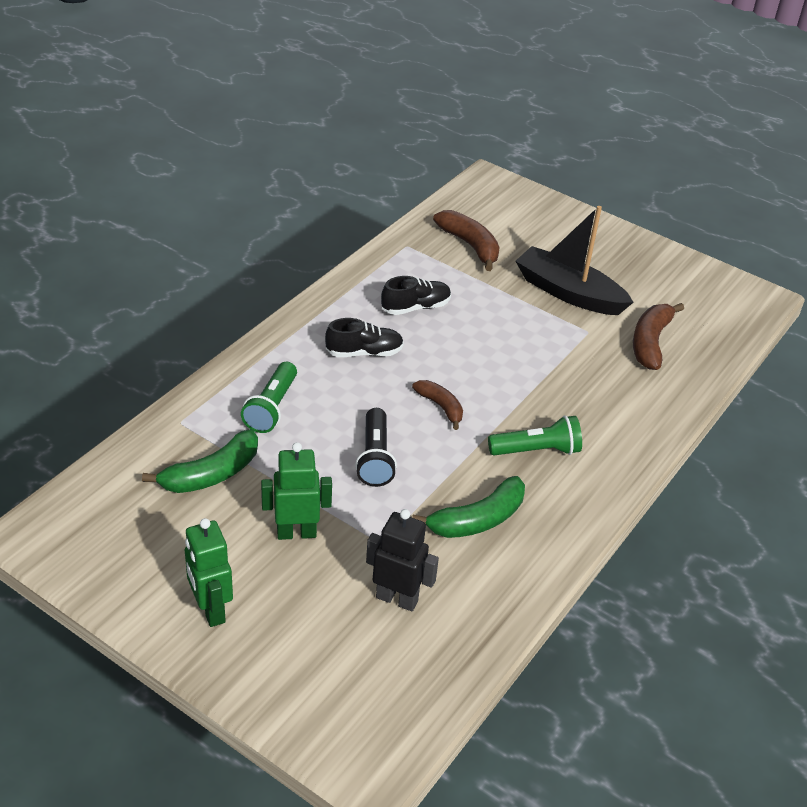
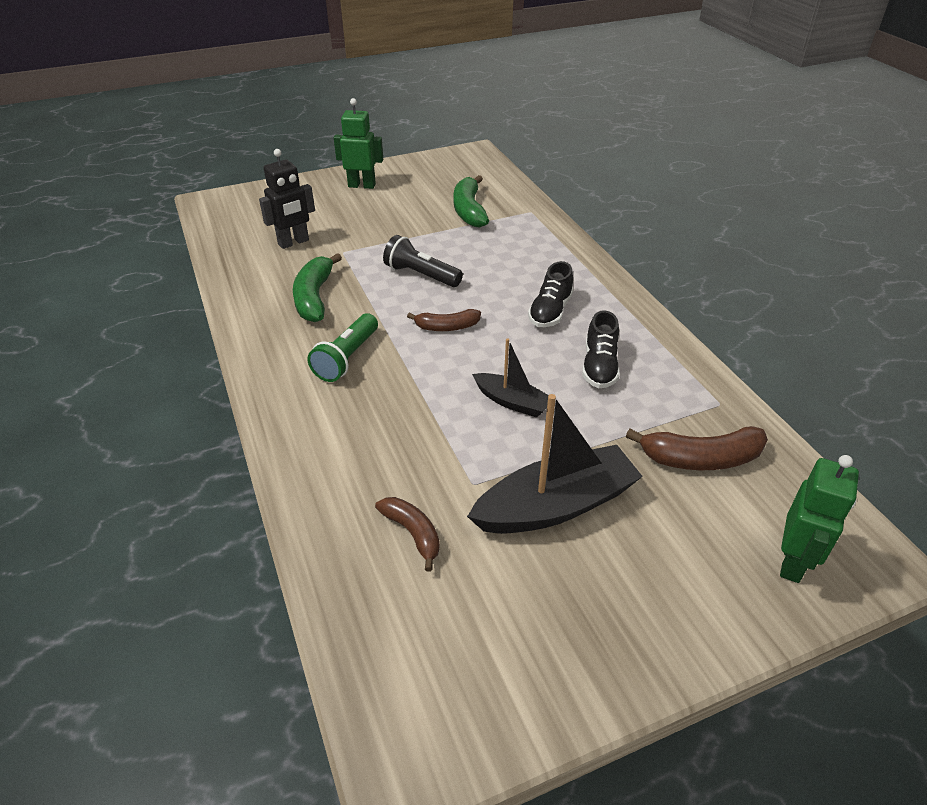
camera: 125 degrees right, 0 degrees up
green flashlight [241,362,297,433] -> none
green robot [261,442,332,540] -> green robot moved to [780,455,859,583]
brown banana [633,303,684,370] -> brown banana [375,497,440,572], size x0.64
none -> black boat [472,338,548,417]

